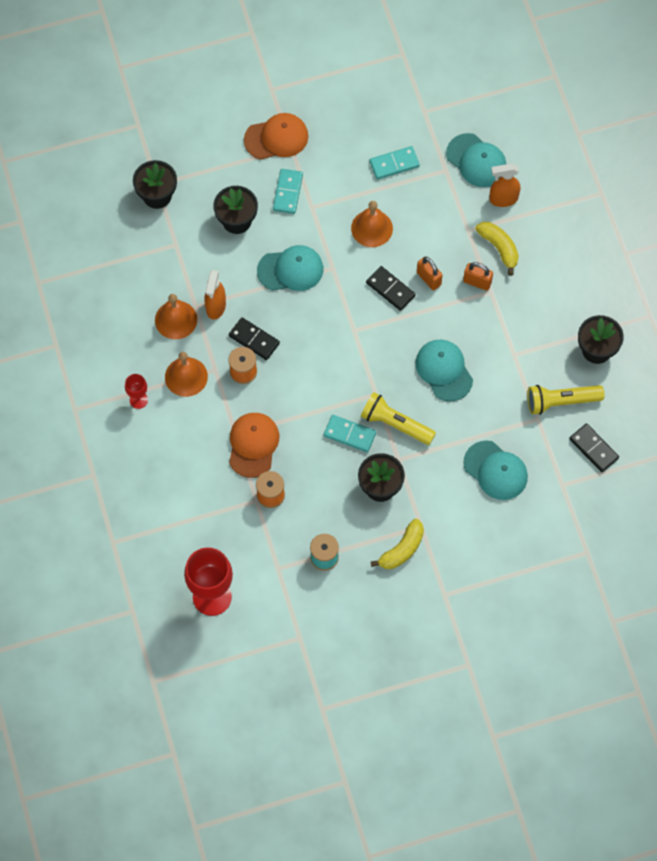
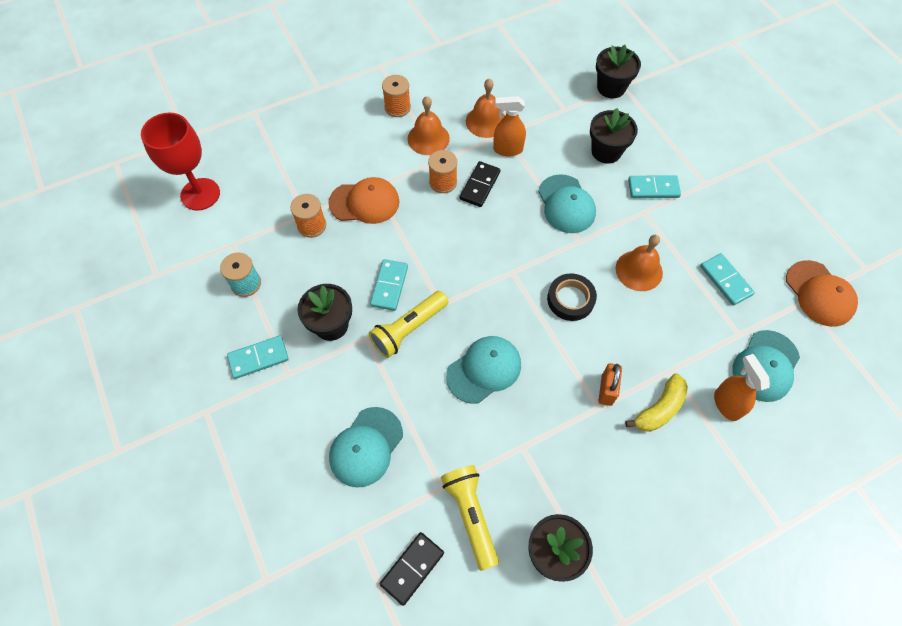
camera: 80 degrees right, 5 degrees down
red goblet [125,374,148,409] -> orange spool [382,75,411,117]
orange cap [244,113,308,160] -> orange cap moved to [786,260,858,327]
yellow flashlight [361,392,436,445] -> yellow flashlight turned 150 degrees counterclockwise [369,291,449,358]
black domino [366,266,416,311] -> black tape [547,273,597,321]
yellow banana [371,519,424,569] -> turquoise domino [227,336,289,379]
orange padlock [417,256,442,290] -> none

